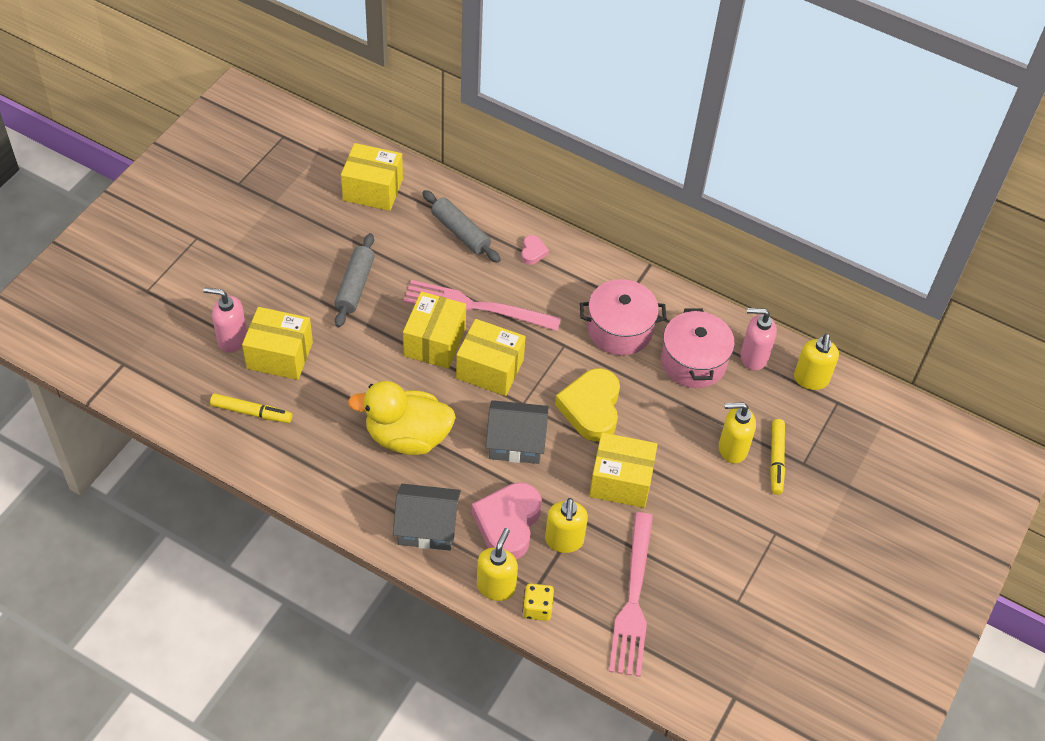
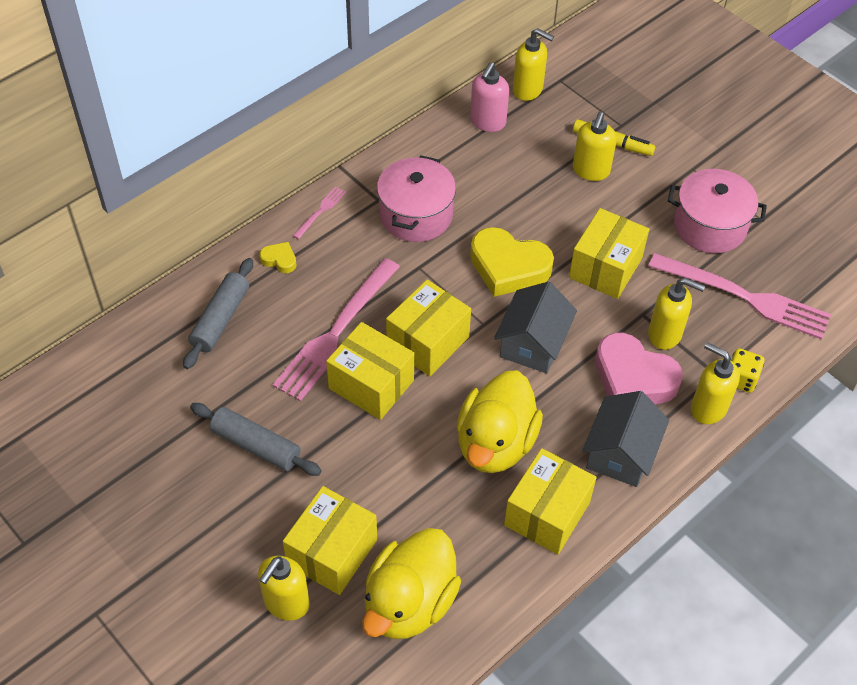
camera: 70 degrees left, 0 degrees up
pink soap dispenser [203,287,247,353] -> yellow soap dispenser [258,556,310,621]
yellow marker [210,393,292,423] -> yellow duck [362,528,461,639]
yellow box [341,143,403,211] -> yellow box moved to [504,448,597,555]
grey rolling pin [422,190,501,263] -> grey rolling pin turned 45 degrees counterclockwise [183,258,253,369]
pink heart [521,235,549,265] -> yellow heart [259,242,297,273]
pink pot [661,308,735,388] -> pink pot moved to [668,169,767,253]
none -> pink fork [292,186,346,239]

